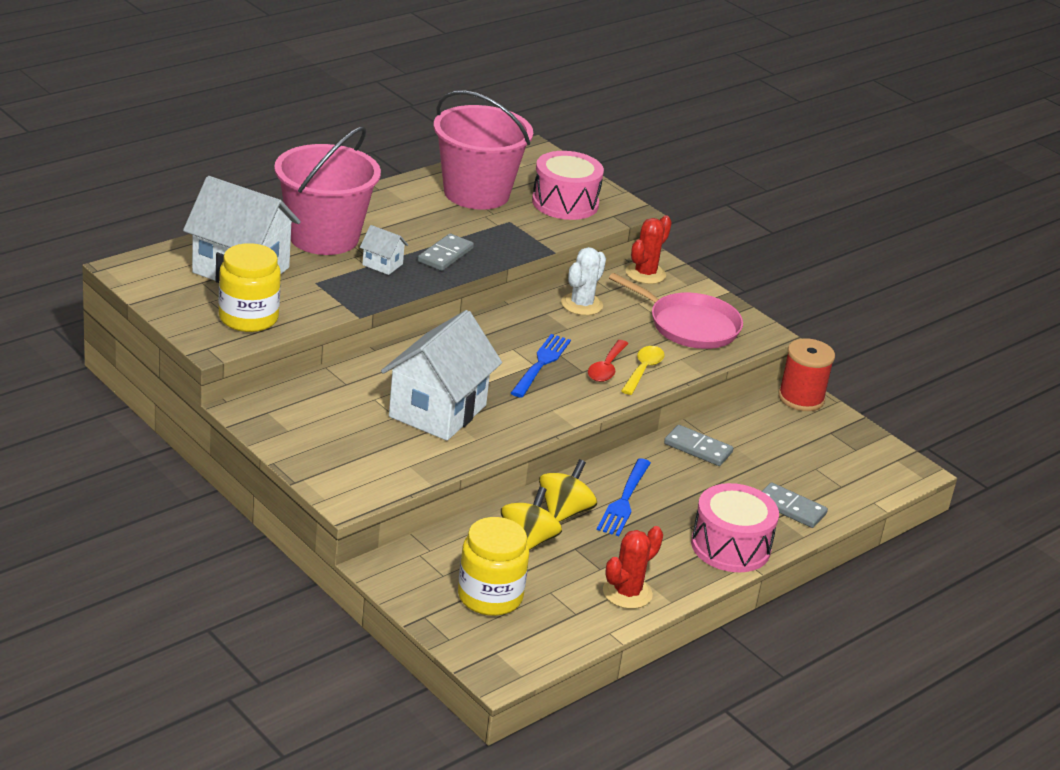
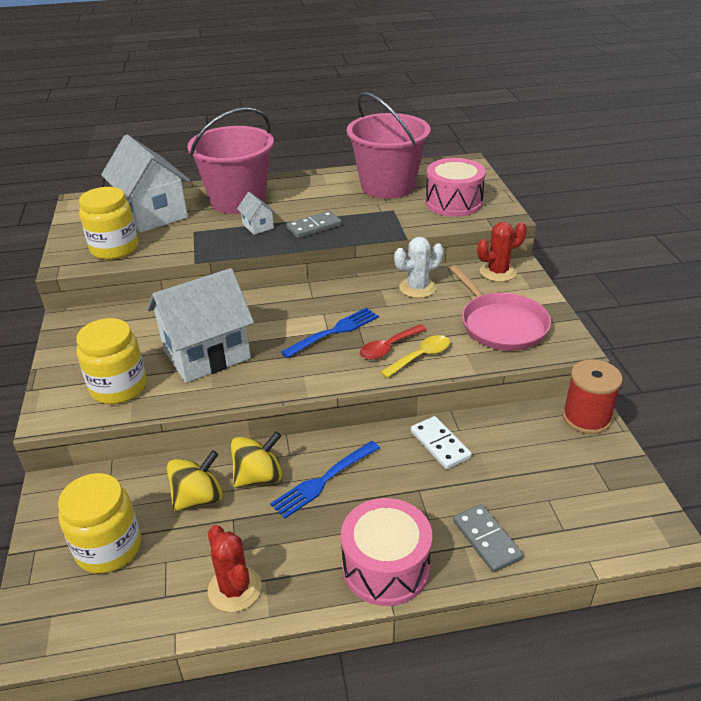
camera: 35 degrees right, 5 degrees up
red cactus [603,526,663,609] -> red cactus turned 75 degrees clockwise [208,525,262,612]
grey domino [664,425,733,466] -> white domino [411,416,472,469]
none -> yellow jar [76,318,147,404]

